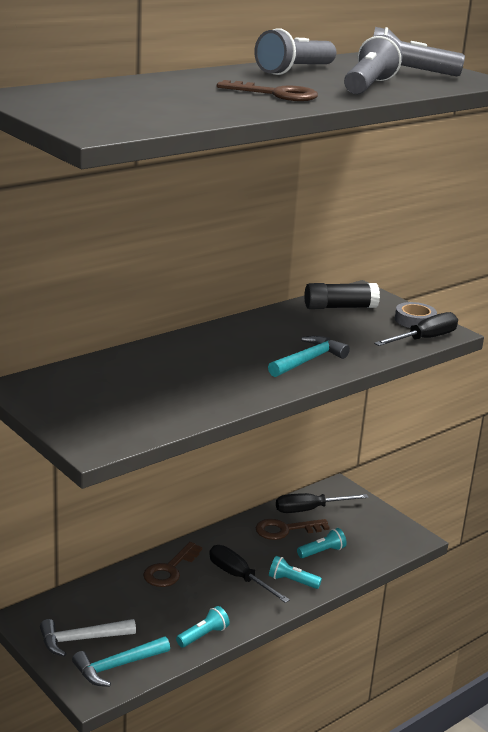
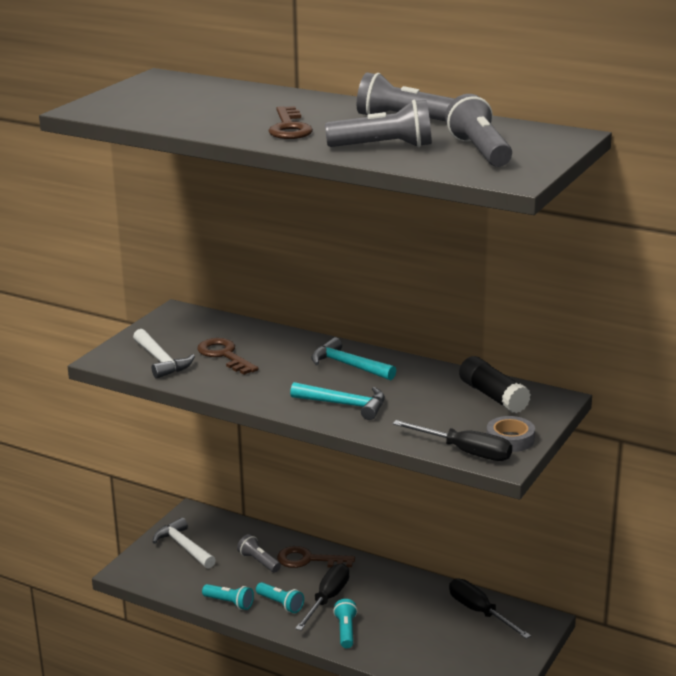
camera: 70 degrees right, 0 degrees up
turquoise hammer [72,637,170,687] -> turquoise hammer moved to [311,337,396,380]
brown key [256,519,329,540] -> brown key moved to [197,338,259,375]
turquoise flashlight [297,528,347,558] -> turquoise flashlight moved to [256,582,304,613]
none -> white hammer [133,329,195,379]
none -> grey flashlight [237,534,281,572]

